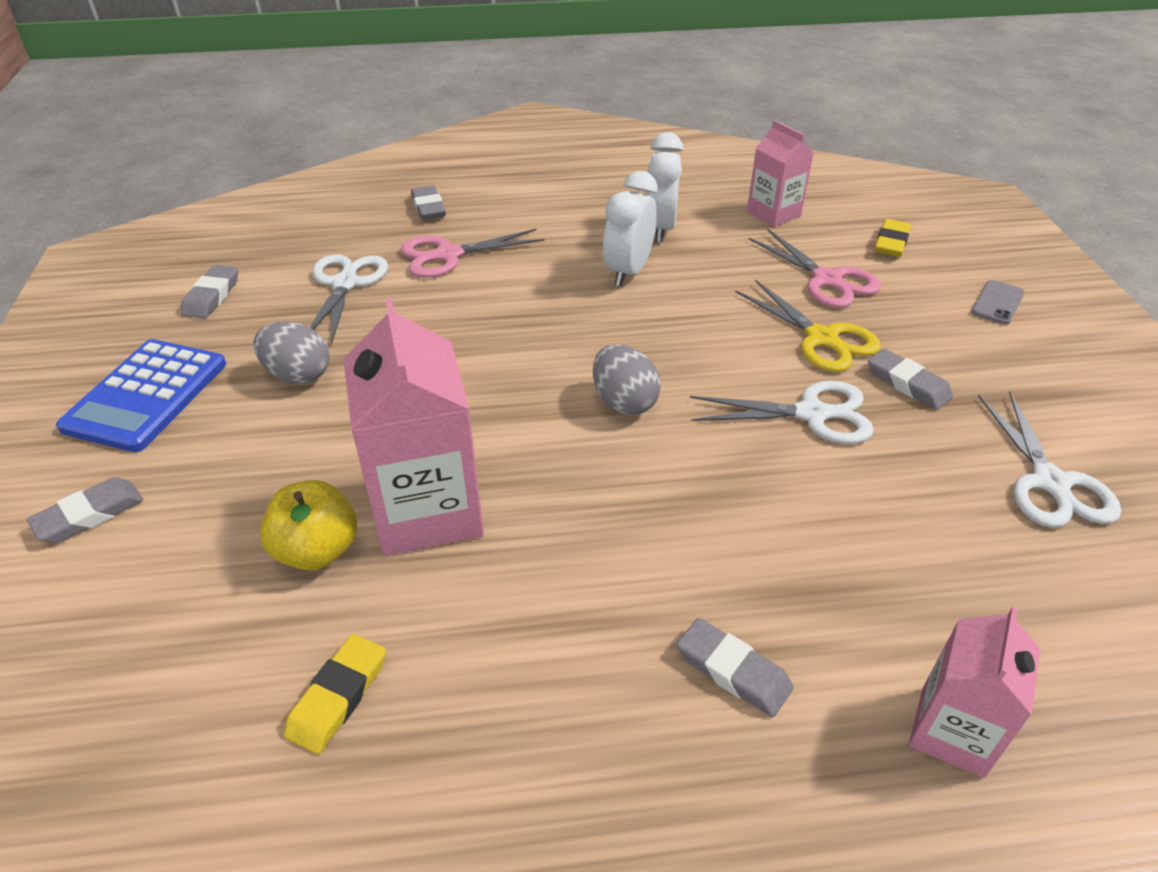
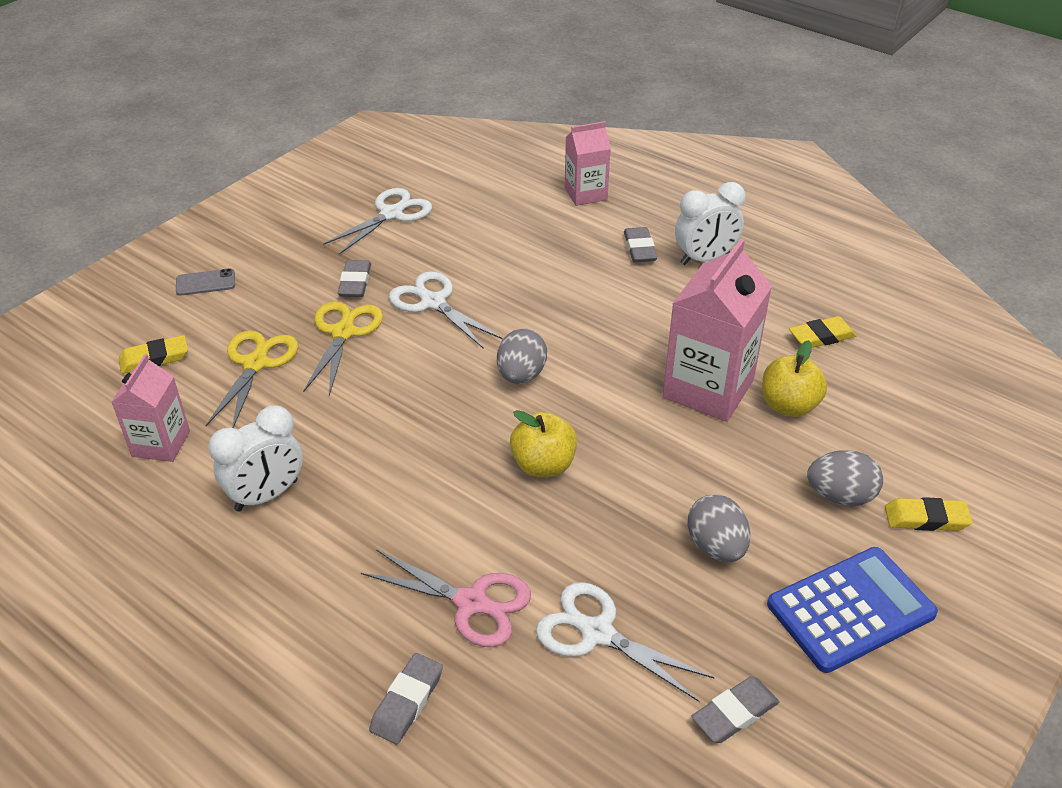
camera: 135 degrees left, 0 degrees up
grey eraser [27,477,143,543] -> yellow eraser [885,497,972,531]
white scissors [310,254,388,345] -> white scissors turned 75 degrees clockwise [536,582,715,702]
white clock [603,171,658,287] -> white clock moved to [675,182,745,265]
pink scissors [749,229,881,308] -> yellow scissors [205,330,298,428]
none -> yellow apple [510,410,577,477]
none -> grey egg [807,450,883,506]

